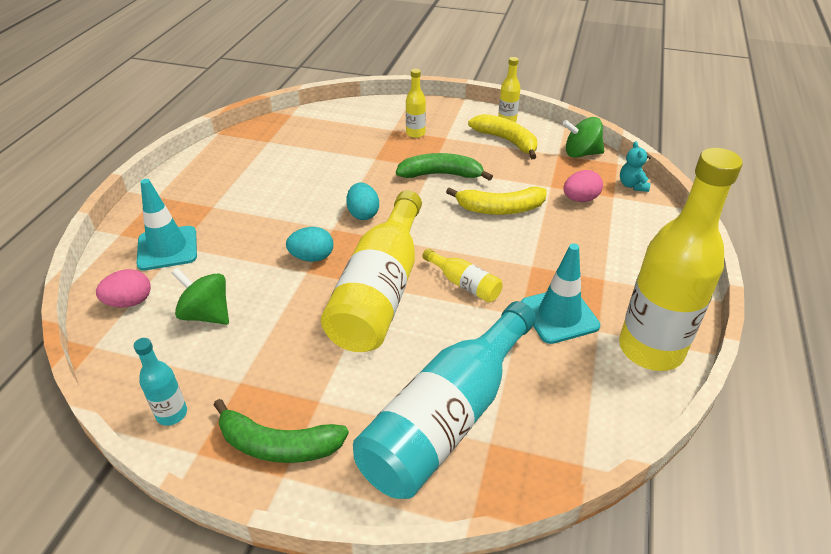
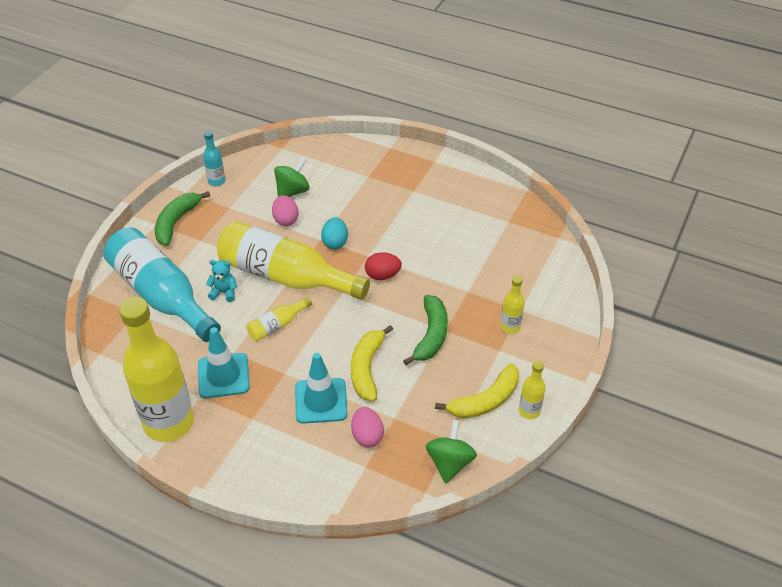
camera: 100 degrees right, 5 degrees up
pink egg [96,269,151,307] -> pink egg moved to [272,195,299,226]
turquoise traffic cone [136,179,197,271] -> turquoise traffic cone moved to [295,353,347,424]
turquoise egg [346,183,379,220] -> red egg [365,252,402,280]
turquoise teddy bear [620,141,651,192] -> turquoise teddy bear moved to [206,260,237,302]

